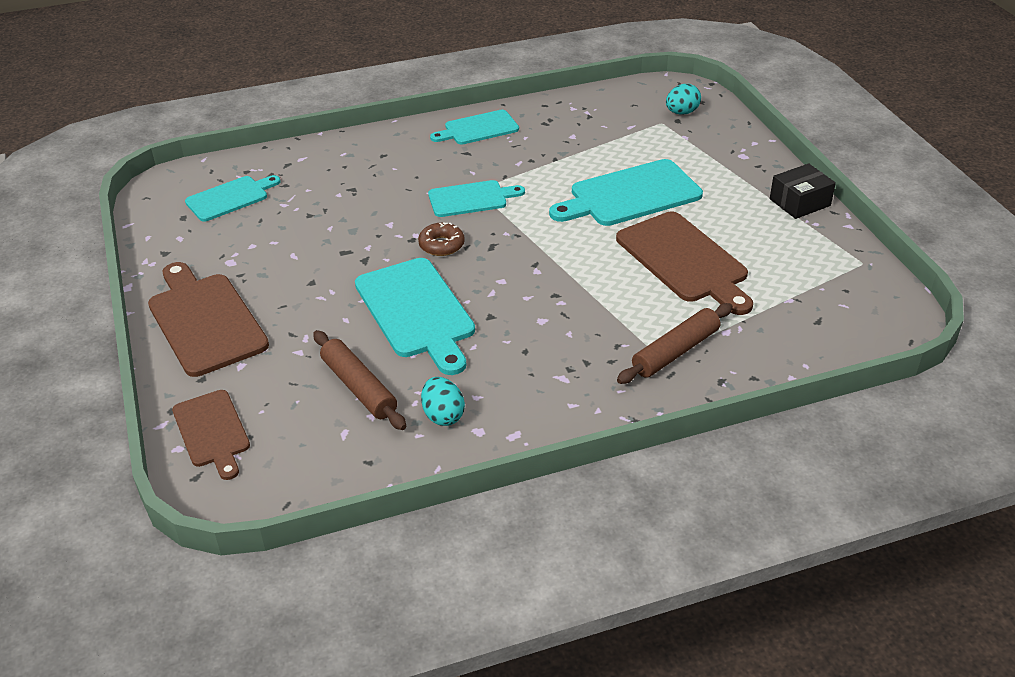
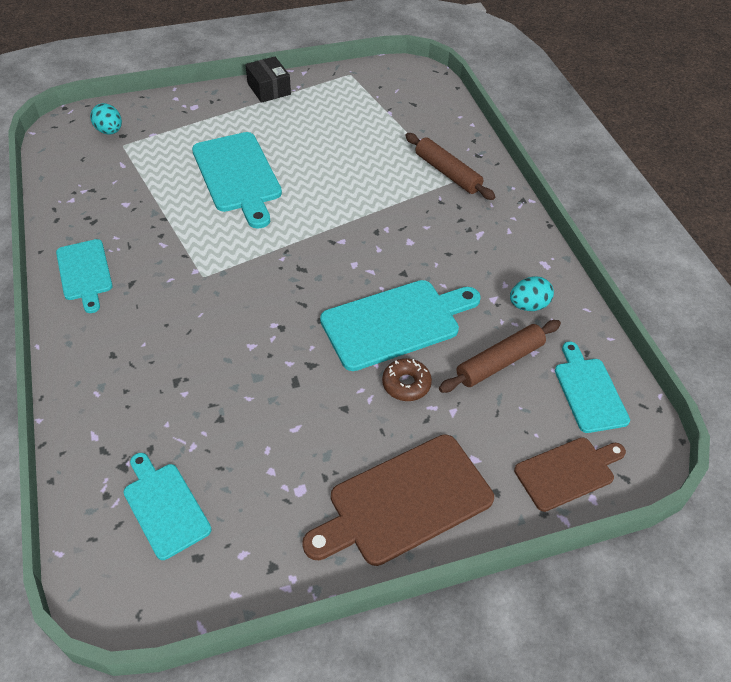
camera: 90 degrees left, 10 degrees up
brown donut [418,223,465,256] -> brown donut moved to [382,358,432,401]
turquoise cutting board [428,180,525,217] -> turquoise cutting board moved to [555,342,630,433]
brown cutting board [616,212,753,315] -> none

